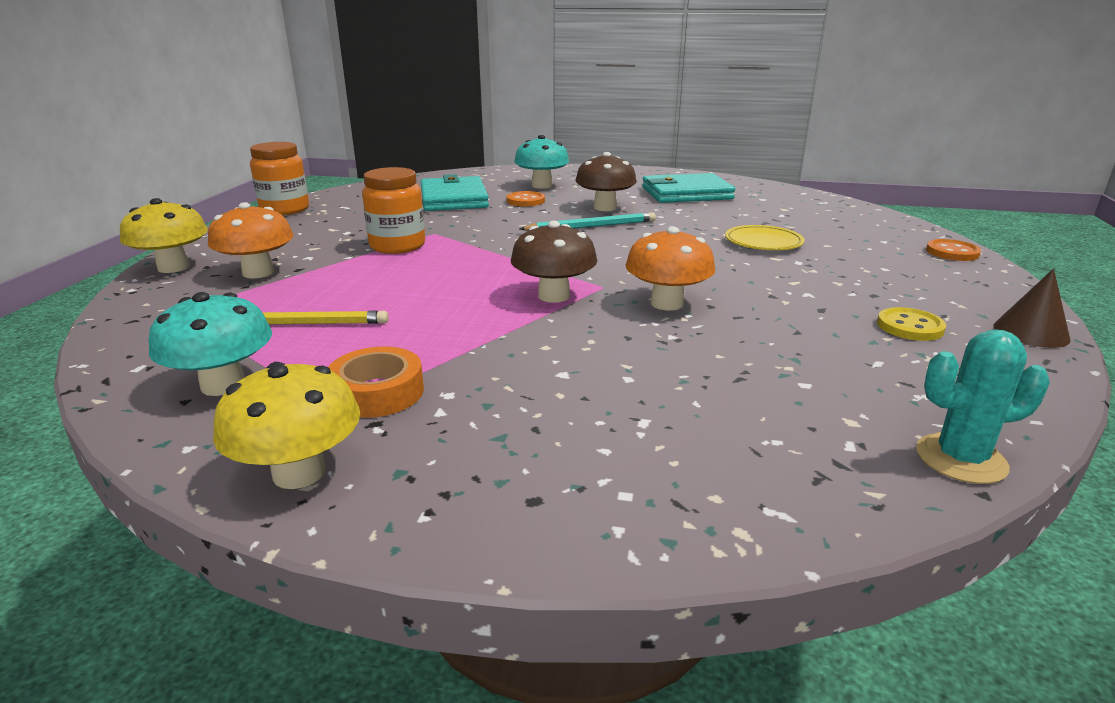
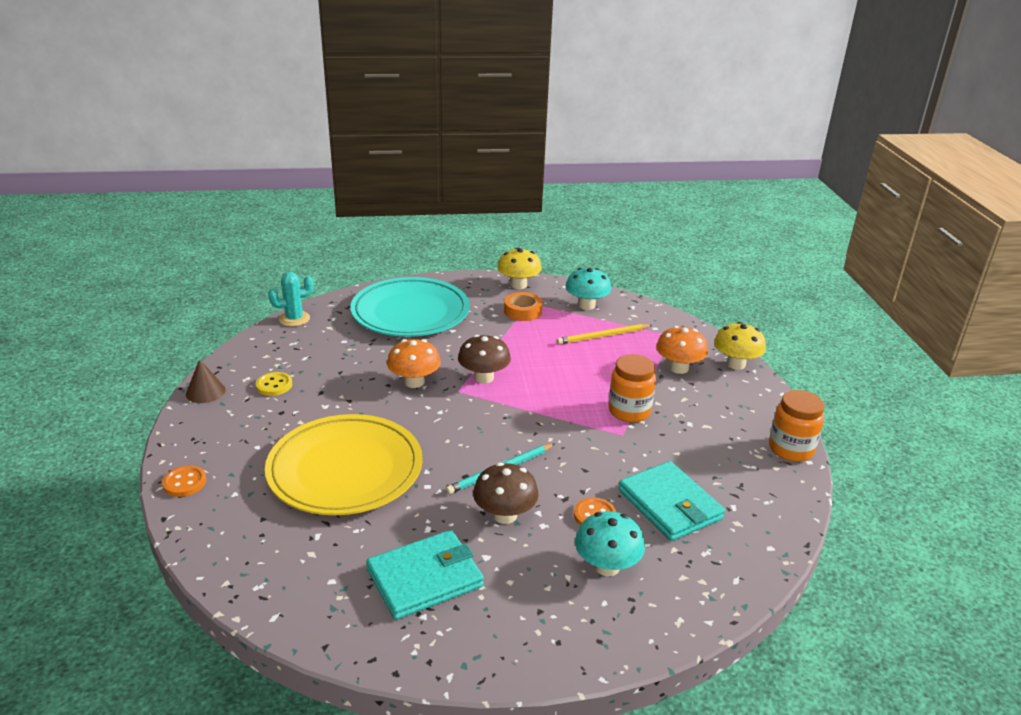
camera: 160 degrees right, 5 degrees up
yellow plate [725,225,805,250] -> yellow plate [265,414,423,515], size x2.31
none -> turquoise plate [350,277,470,337]

